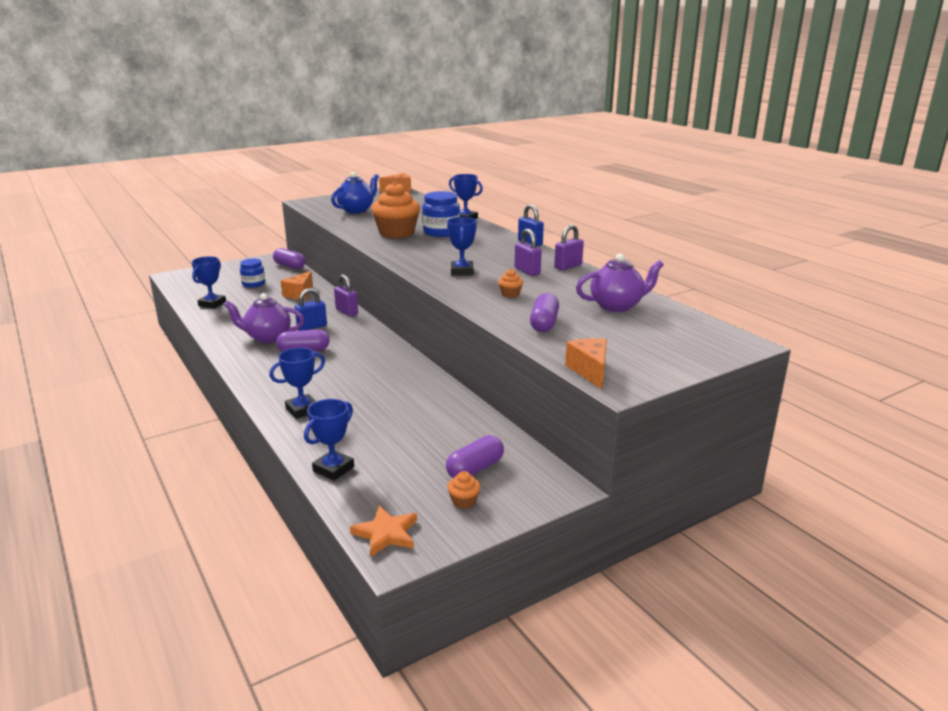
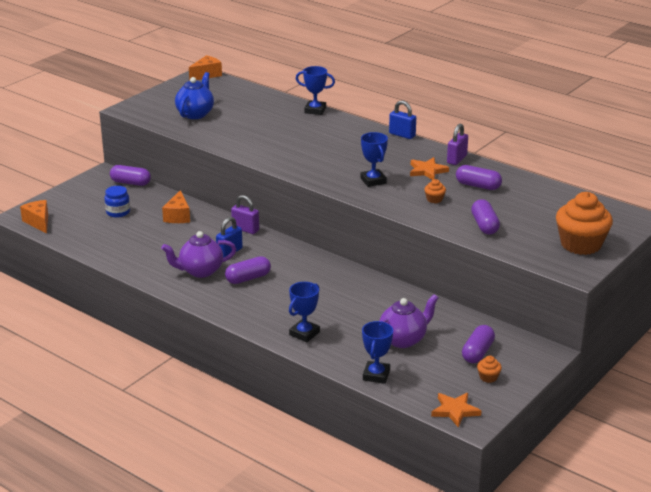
camera: 20 degrees left, 5 degrees up
blue trophy [192,256,226,309] -> none
orange cupcake [371,182,420,238] -> orange cupcake moved to [556,192,613,255]
blue jar [422,191,460,237] -> none
purple padlock [515,229,542,276] -> orange star [410,157,449,180]
orange cheese [565,338,607,389] -> orange cheese moved to [20,200,48,233]
purple teapot [576,253,664,312] -> purple teapot moved to [380,294,438,348]
none -> purple capsule [456,165,502,190]

